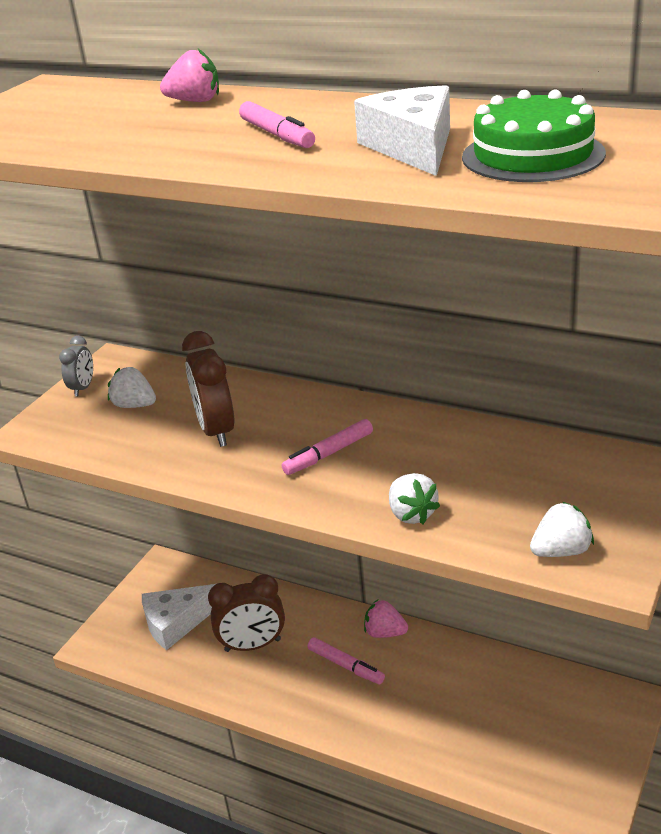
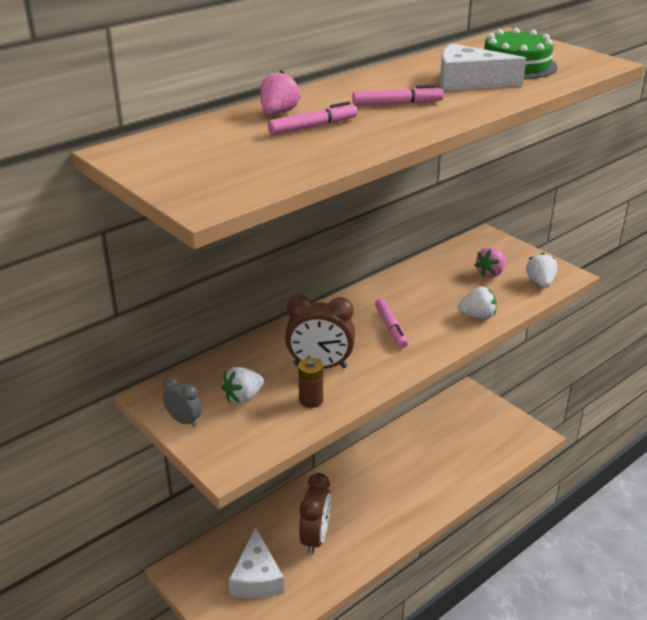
camera: 70 degrees left, 0 degrees up
pink marker [308,637,385,684] -> pink marker moved to [268,101,358,135]
pink strawberry [364,599,408,638] -> pink strawberry moved to [474,247,506,278]
none -> brown battery [298,358,323,408]

